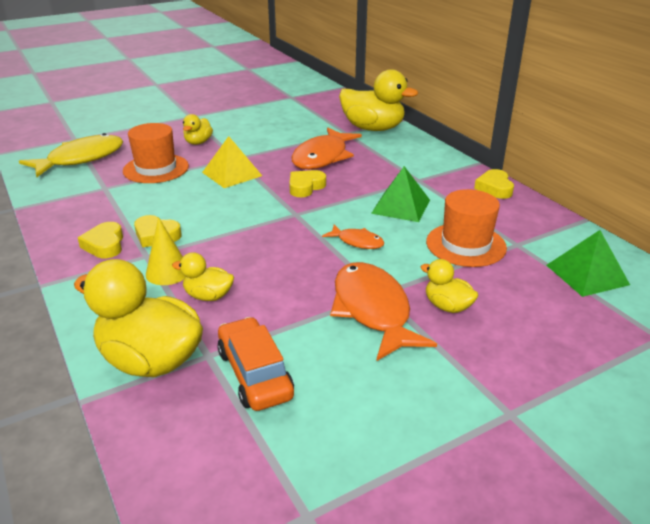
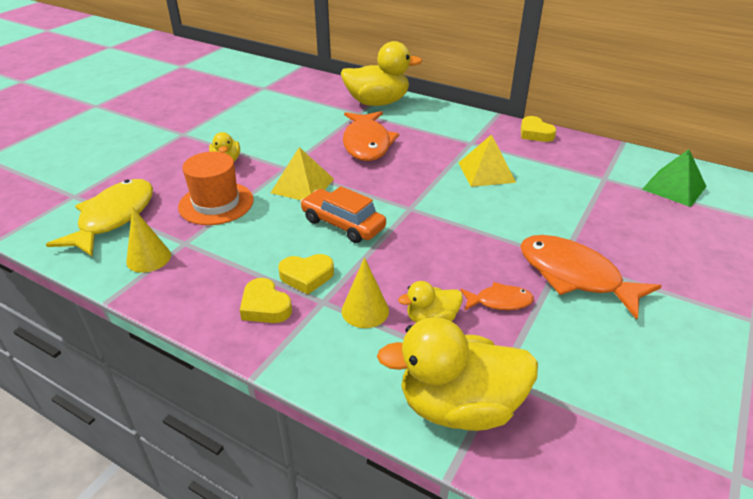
camera: 30 degrees left, 5 degrees up
orange car [217,317,294,411] -> orange car moved to [300,186,386,243]
yellow heart [289,170,326,197] -> none
orange fish [322,224,385,249] -> orange fish moved to [460,282,534,310]
green pyramid [371,166,430,222] -> yellow pyramid [458,134,516,187]
yellow duck [420,259,478,313] -> none
orange hat [426,189,507,267] -> none
none -> yellow cone [126,207,171,273]

